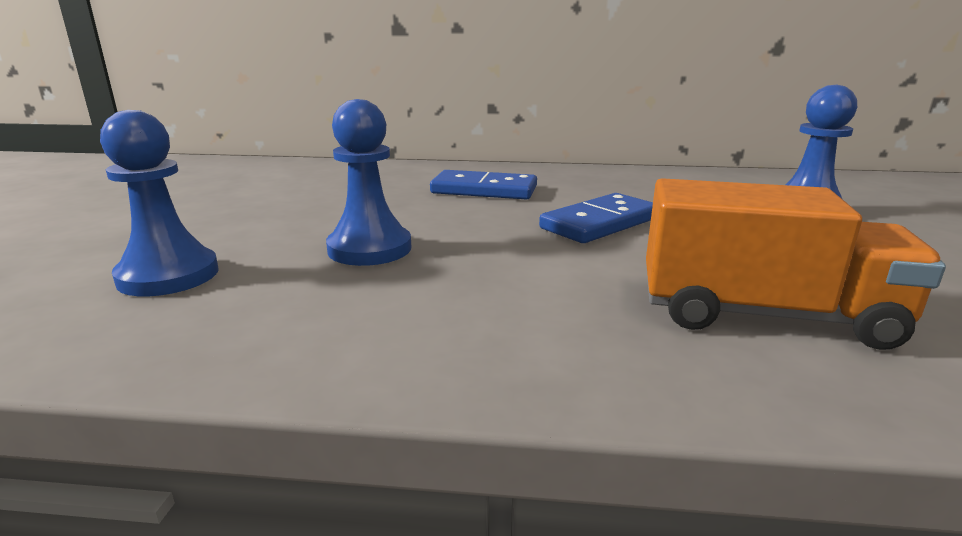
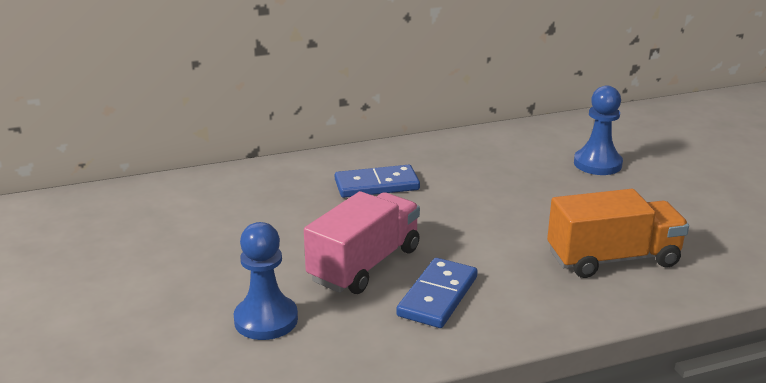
camera: 25 degrees left, 5 degrees up
blue pawn [326,99,411,266] -> pink truck [304,191,420,294]
blue domino [539,193,653,243] -> blue domino moved to [396,258,478,328]

